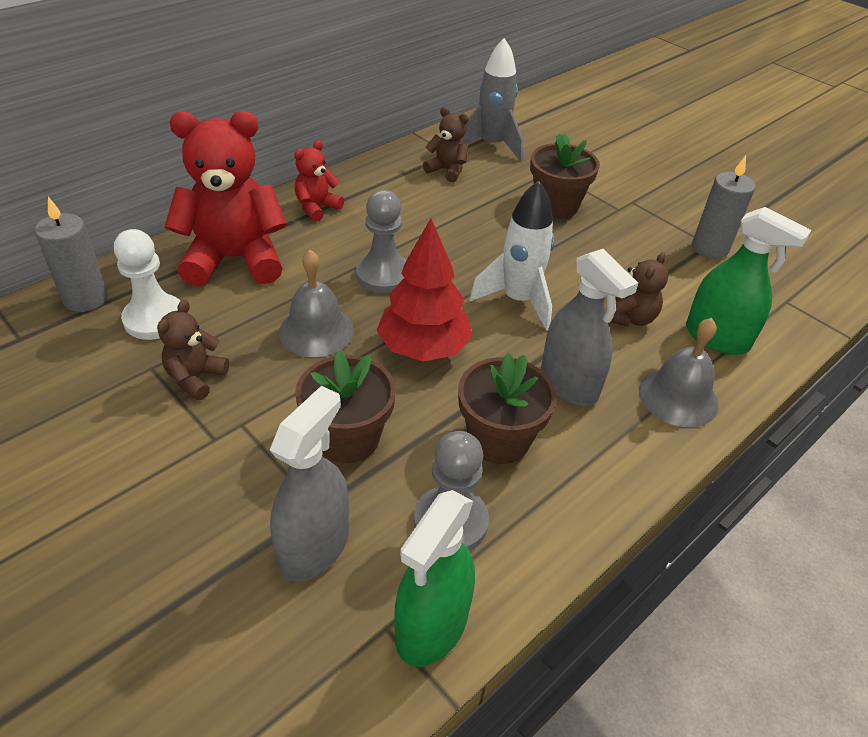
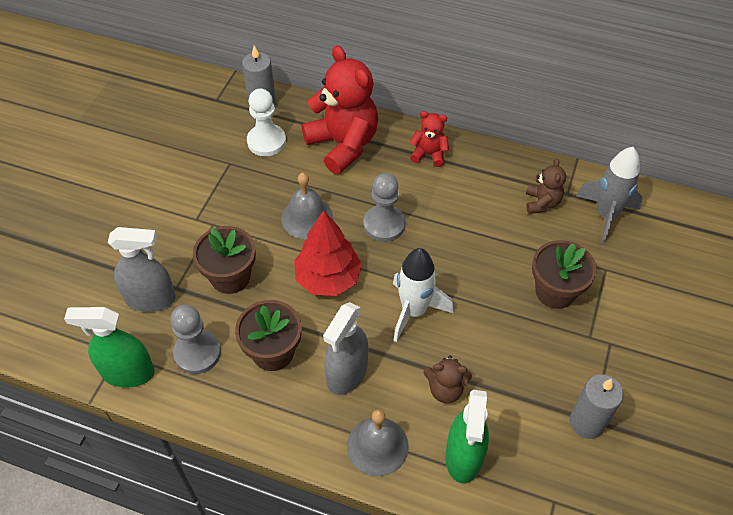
camera: 65 degrees right, 10 degrees up
brown teddy bear [157,300,229,400] -> none

